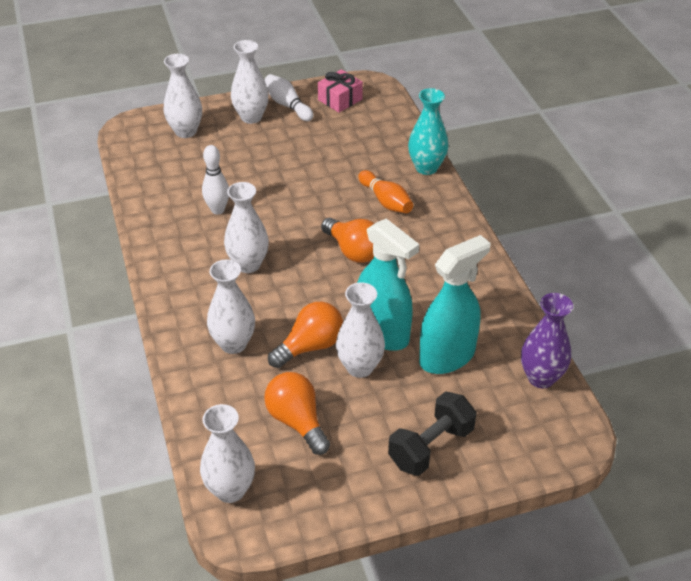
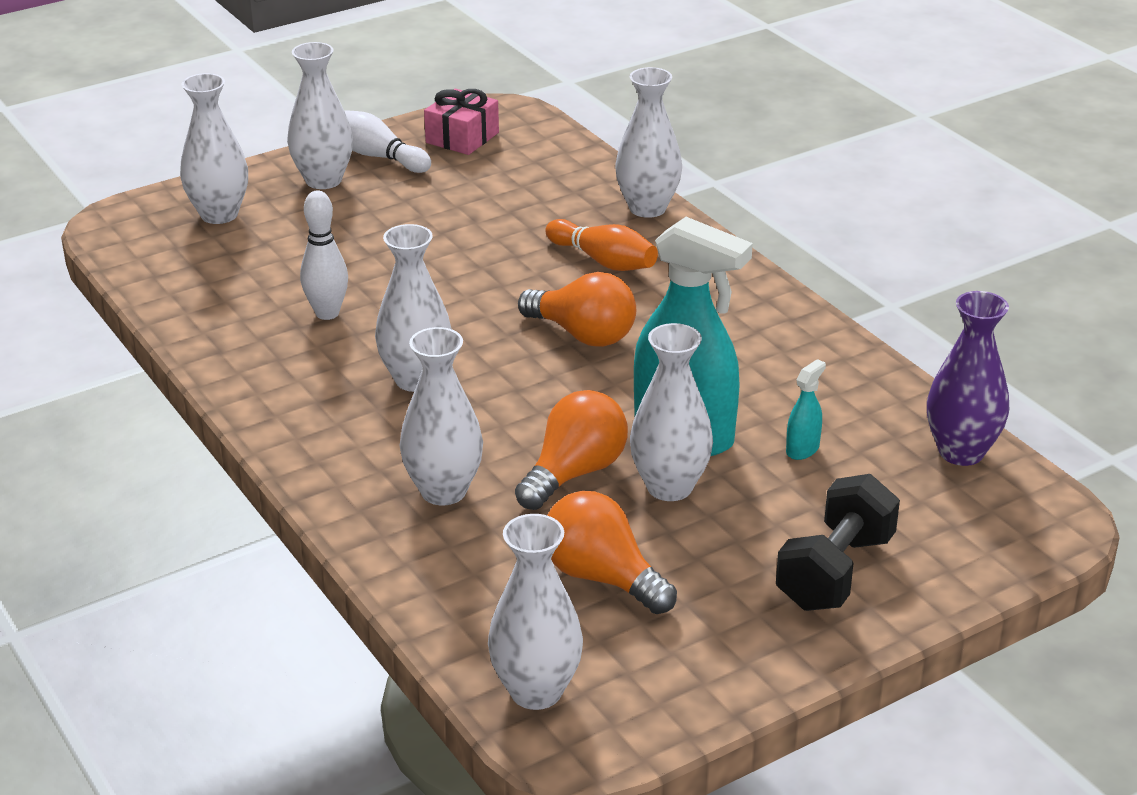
camera: 15 degrees left, 10 degrees down
turquoise vase [408,88,448,175] -> white vase [615,67,682,218]
turquoise spray bottle [419,235,491,374] -> turquoise spray bottle [786,359,826,460], size x0.40

